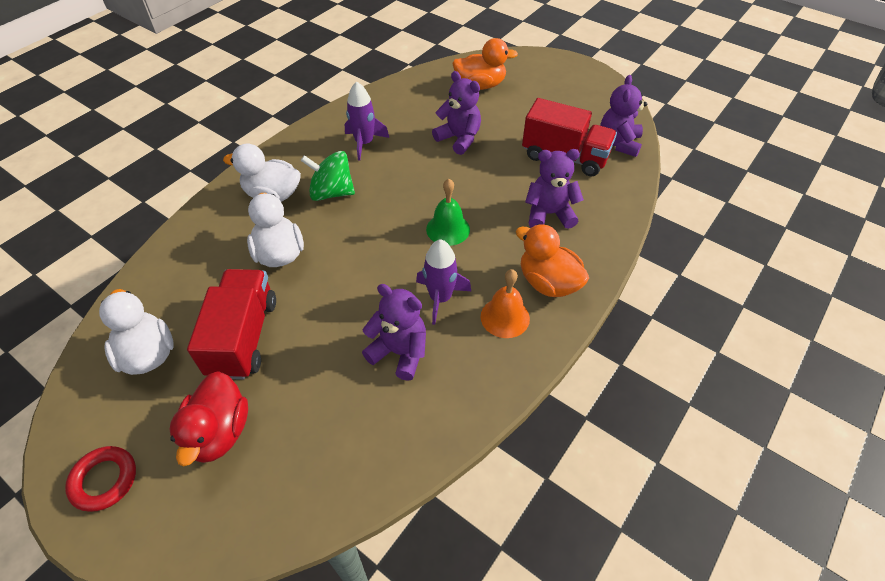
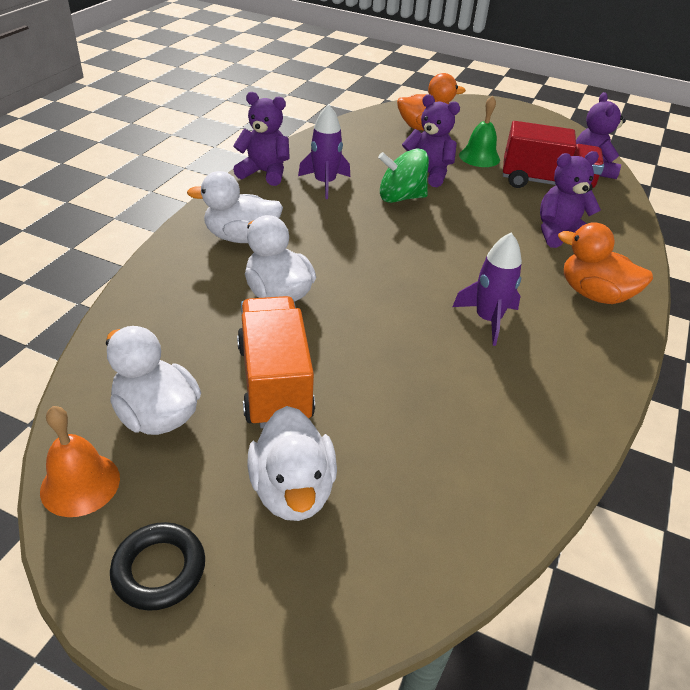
camera: 15 degrees left, 10 degrees down
red ring [65,446,136,512] -> black ring [110,522,205,611]
red duck [169,371,248,467] -> white duck [248,406,337,521]
red truck [187,269,276,380] -> orange truck [237,296,315,428]
green spinning top [301,151,355,201] -> green spinning top moved to [378,149,429,203]
purple teddy bear [362,284,426,381] -> purple teddy bear moved to [233,92,290,186]
green bell [426,179,470,246] -> green bell moved to [459,96,500,167]
orange bell [481,269,530,338] -> orange bell moved to [40,406,120,517]

